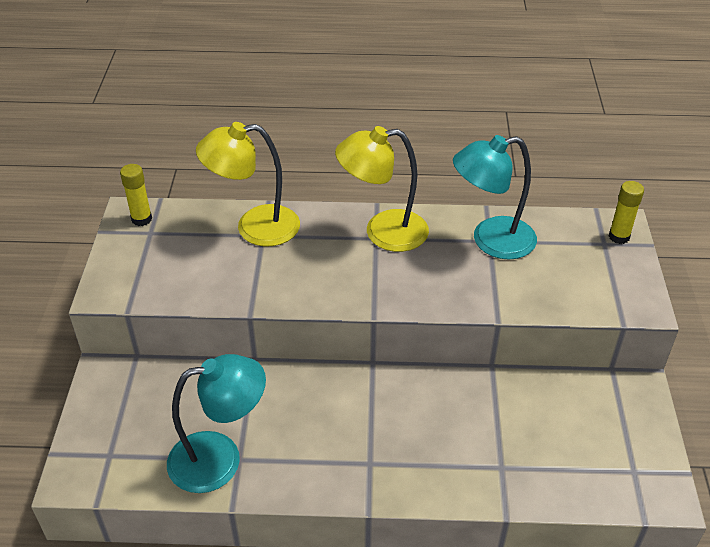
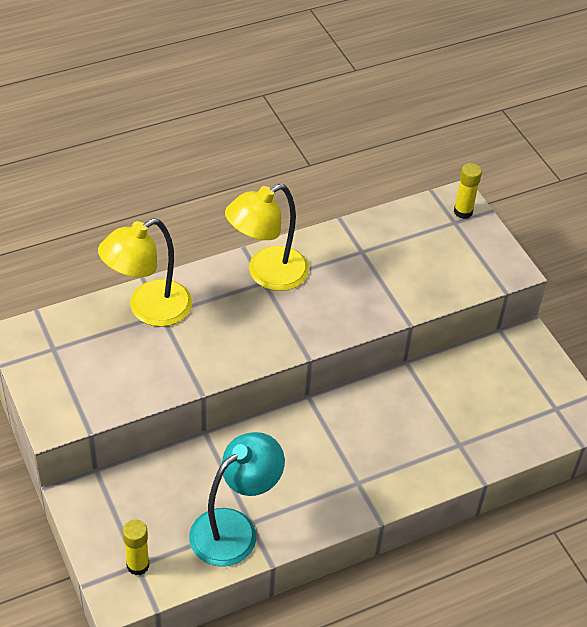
camera: 30 degrees left, 5 degrees up
yellow glue stick [120,164,152,226] -> yellow glue stick moved to [123,520,149,575]
turquoise lamp [453,135,537,260] -> none

